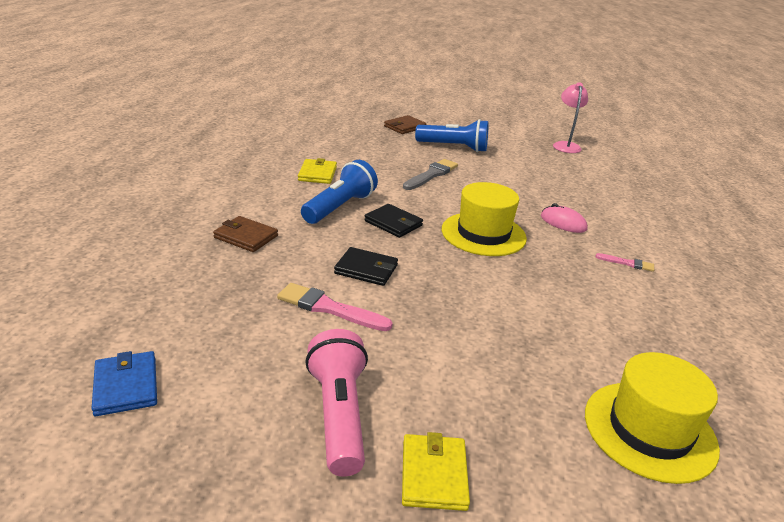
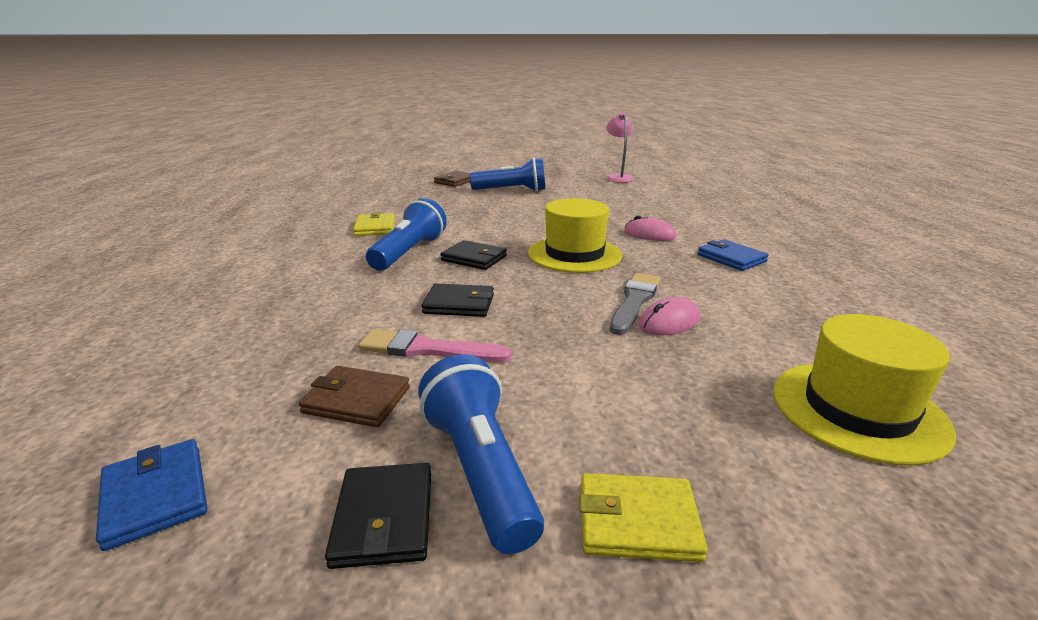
camera: 10 degrees left, 5 degrees down
brown wallet [213,216,278,252] -> brown wallet moved to [298,366,410,427]
pink flashlight [305,329,368,476] -> blue flashlight [418,354,544,554]
yellow wallet [402,432,470,511] -> yellow wallet turned 75 degrees counterclockwise [579,473,708,562]
grey brush [403,159,458,190] -> grey brush moved to [610,273,661,335]
pink brush [595,253,654,272] -> blue wallet [698,239,769,271]
none -> black wallet [325,463,431,569]
none -> pink mouse [639,297,700,335]

